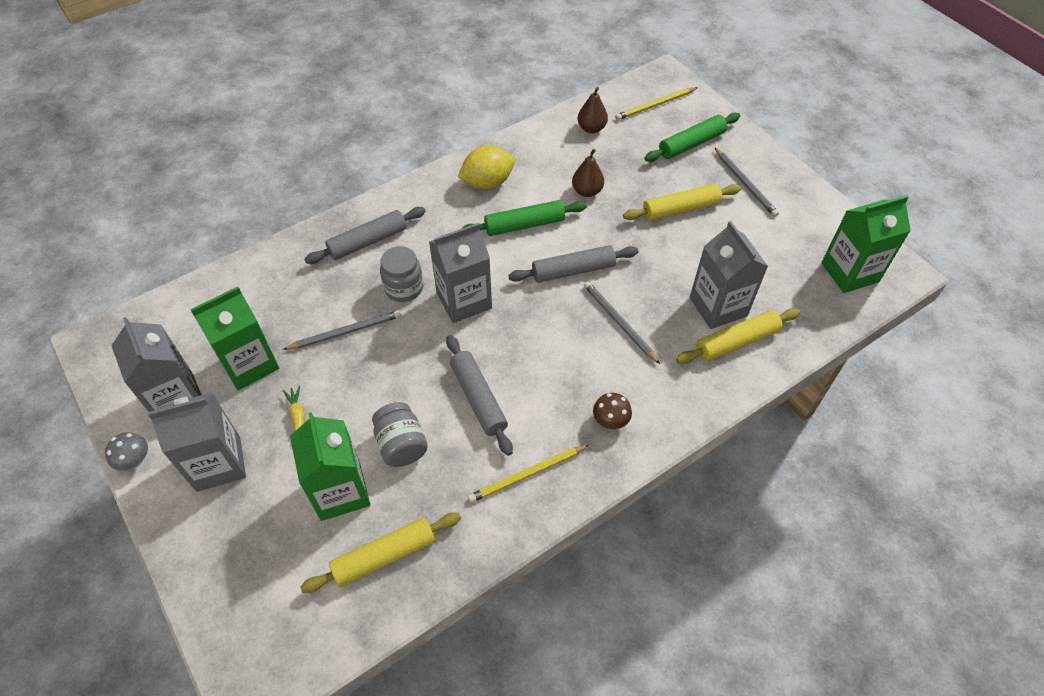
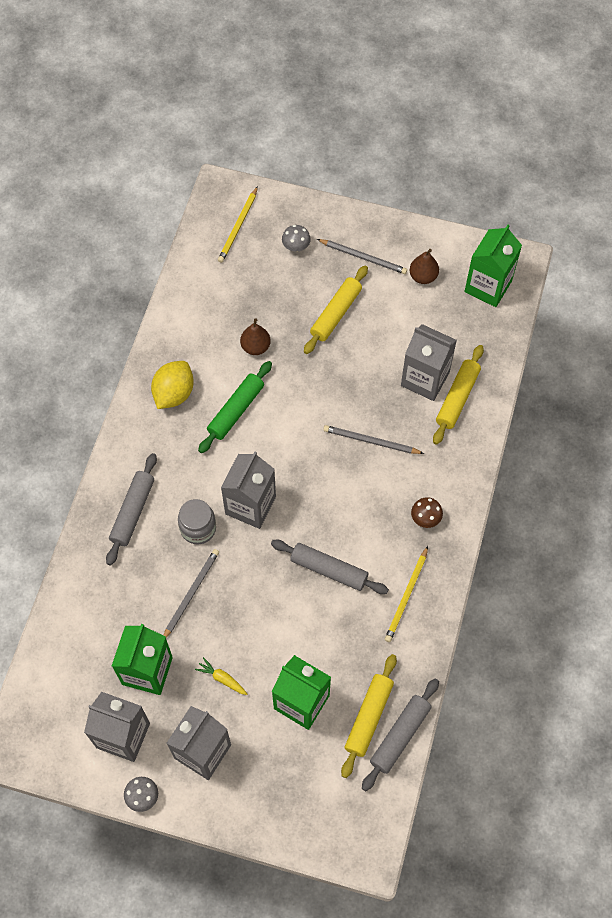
camera: 40 degrees left, 10 degrees up
grey jar [372,402,428,467] -> none
grey rolling pin [508,245,638,283] -> grey rolling pin moved to [362,678,439,791]
brown pear [578,87,608,133] -> brown pear moved to [410,249,439,284]
green rolling pin [645,113,740,162] -> grey mushroom [282,225,311,252]

